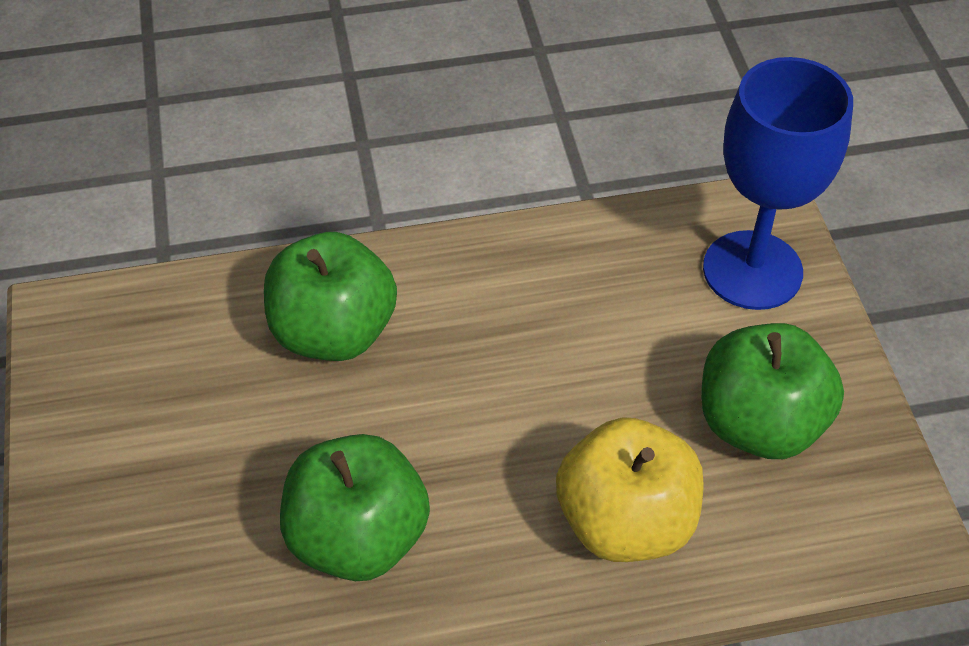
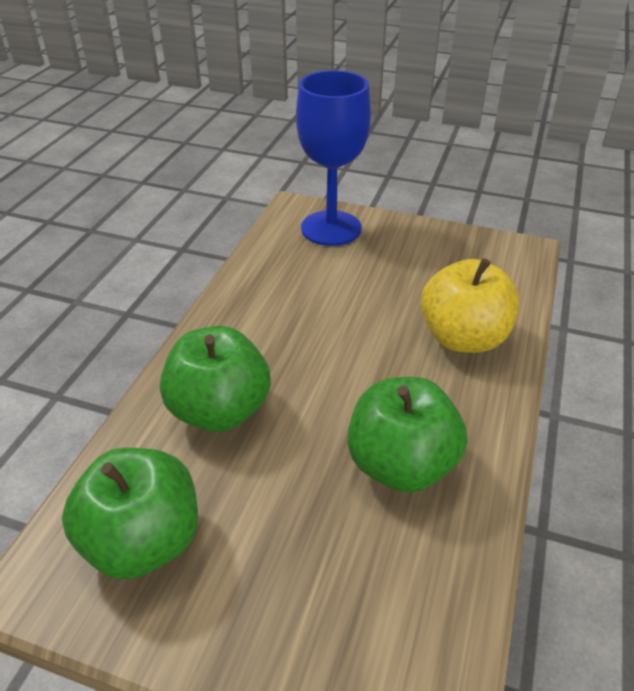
camera: 60 degrees left, 10 degrees down
green apple [701,323,844,459] -> green apple moved to [62,448,198,580]

